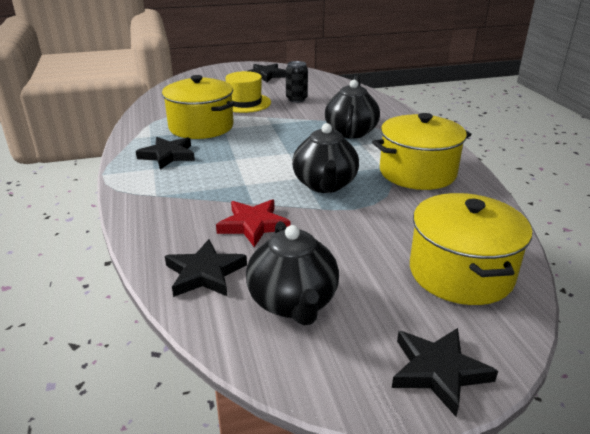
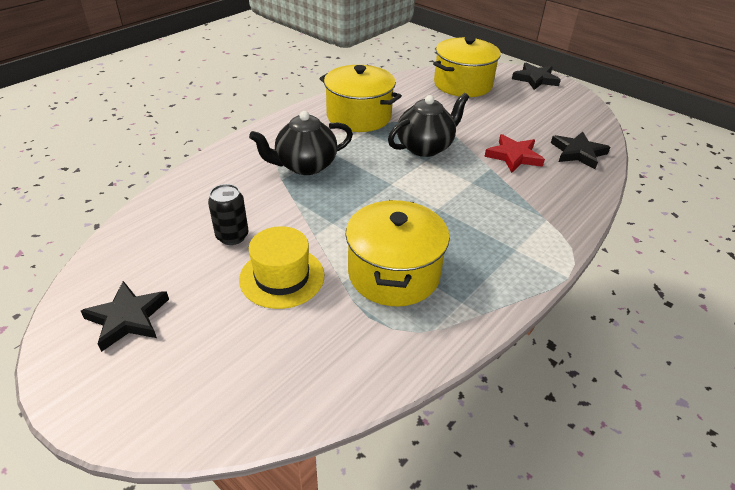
camera: 125 degrees left, 10 degrees up
black star [136,137,195,169] -> none
black teapot [246,221,339,326] -> none

